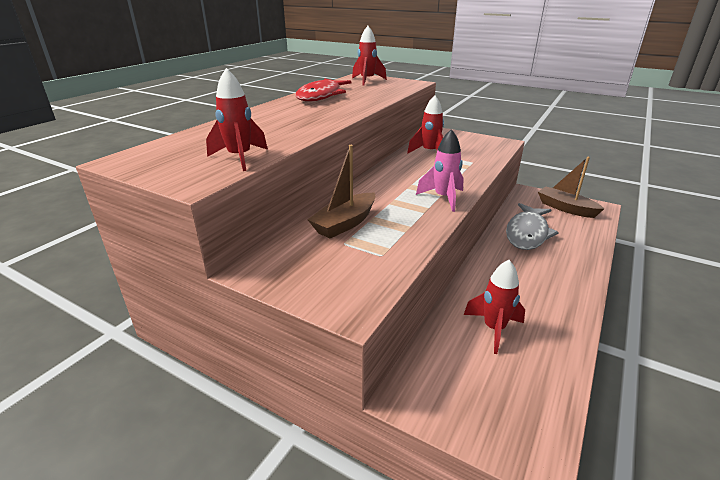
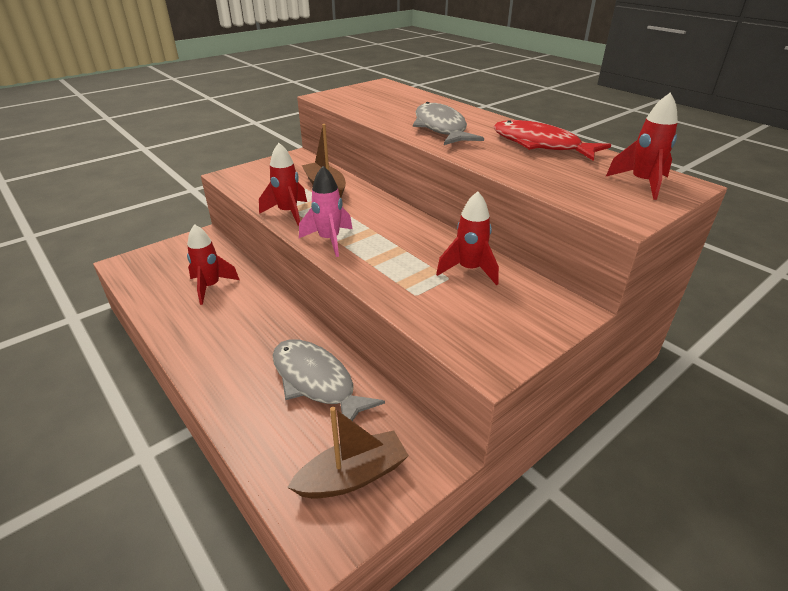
camera: 110 degrees right, 5 degrees up
red rocket [206,68,268,171] -> red rocket moved to [259,143,307,226]
none -> grey fish [413,102,484,145]

